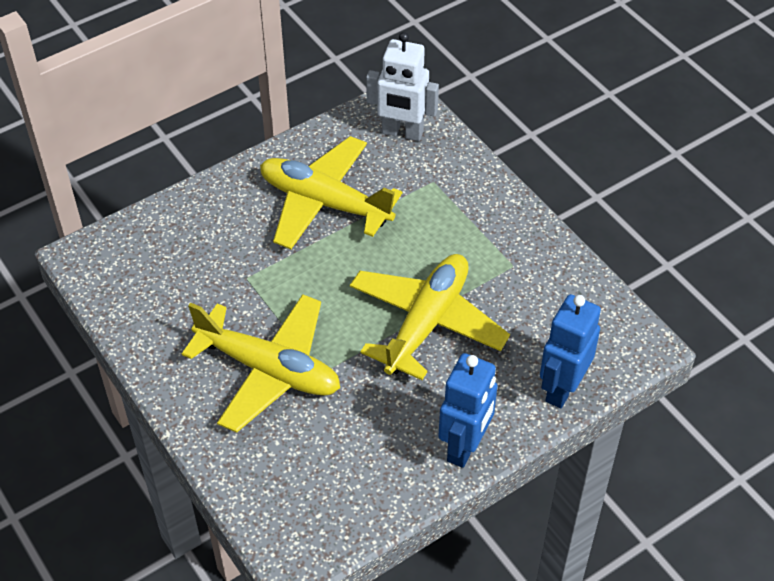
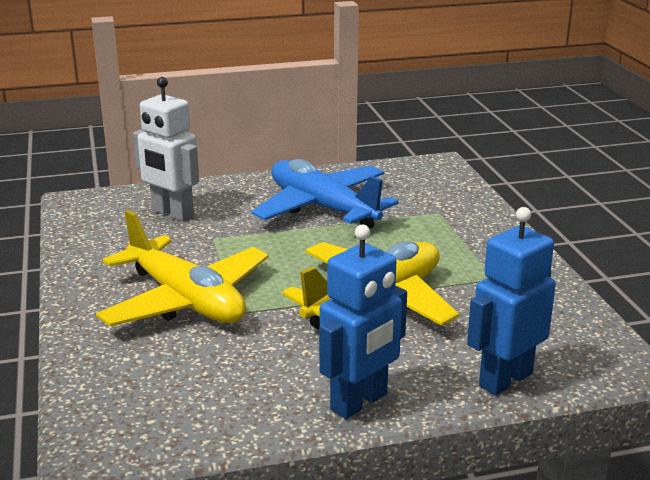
camera: 20 degrees right, 25 degrees down
yellow plane [260,136,402,249] -> blue plane [251,159,399,229]
white robot [366,32,439,141] -> white robot moved to [133,77,199,221]

